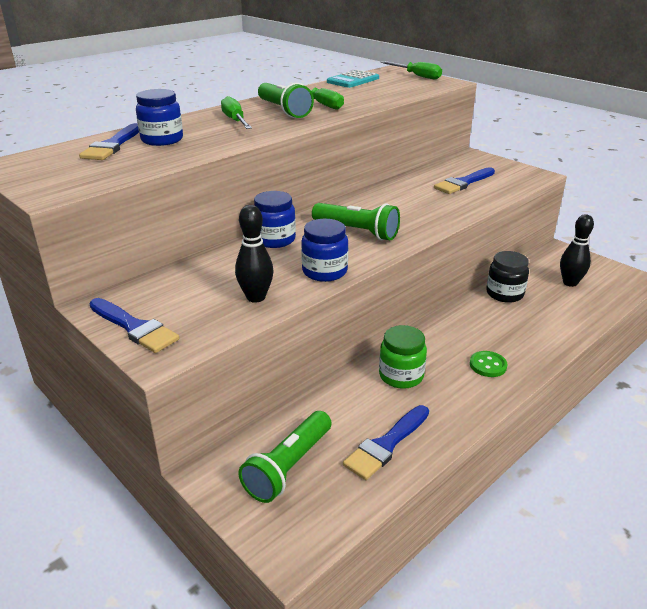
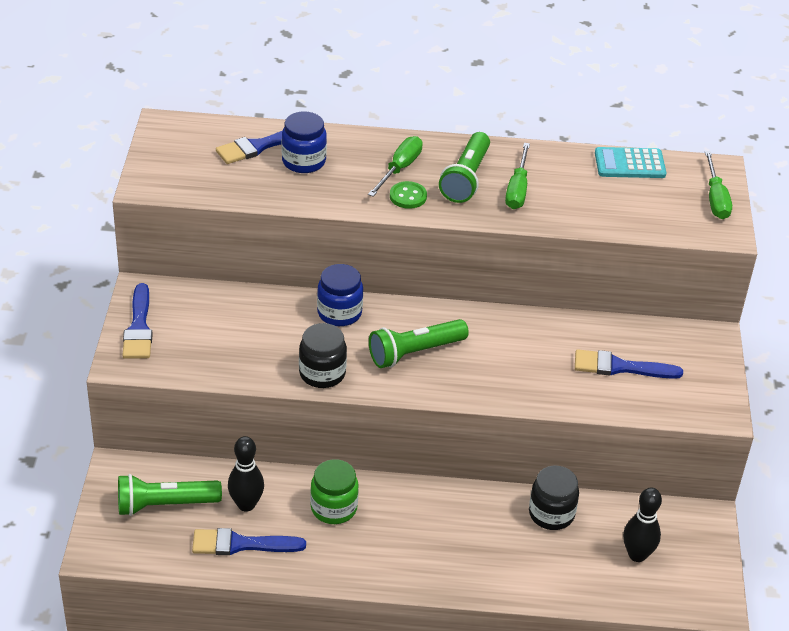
camera: 45 degrees right, 10 degrees up
black bowling pin [235,205,273,303] -> black bowling pin moved to [228,436,264,512]
blue jar [301,219,348,282] -> black jar [299,323,347,388]
green flashlight [312,203,400,240] -> green flashlight turned 75 degrees clockwise [369,319,469,368]
green button [470,351,507,377] -> green button moved to [390,181,427,209]

